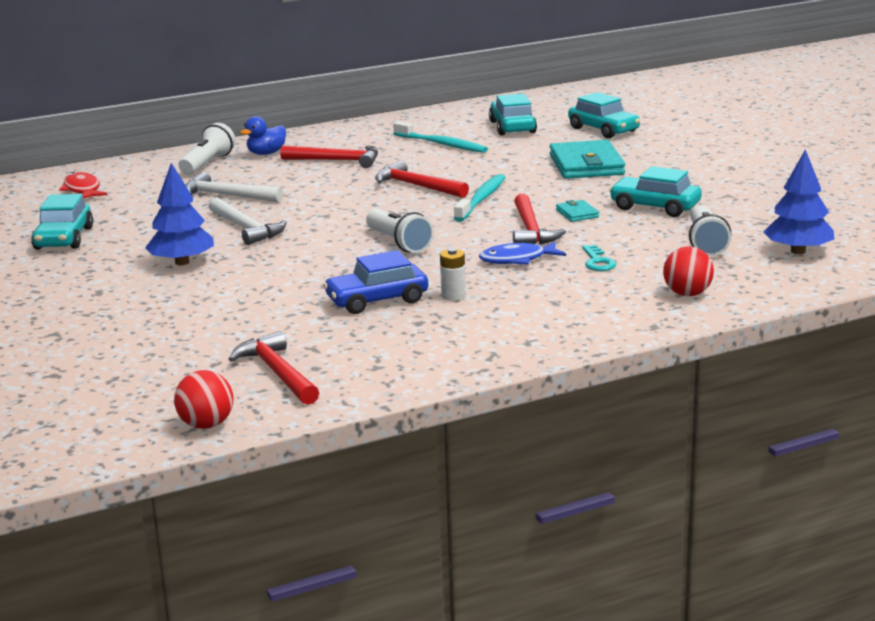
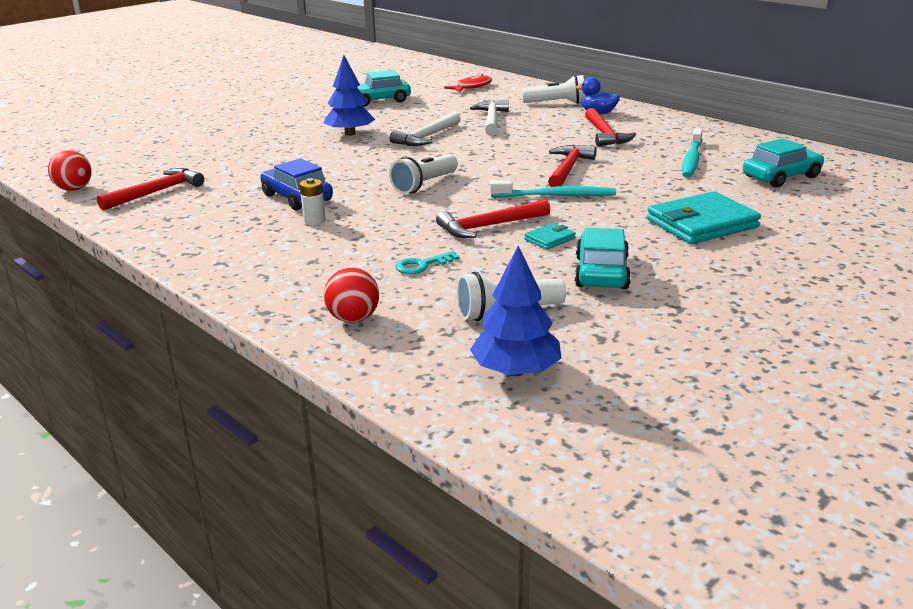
camera: 70 degrees right, 5 degrees up
blue fish [479,242,566,265] -> none
turquoise car [568,92,640,138] -> none

